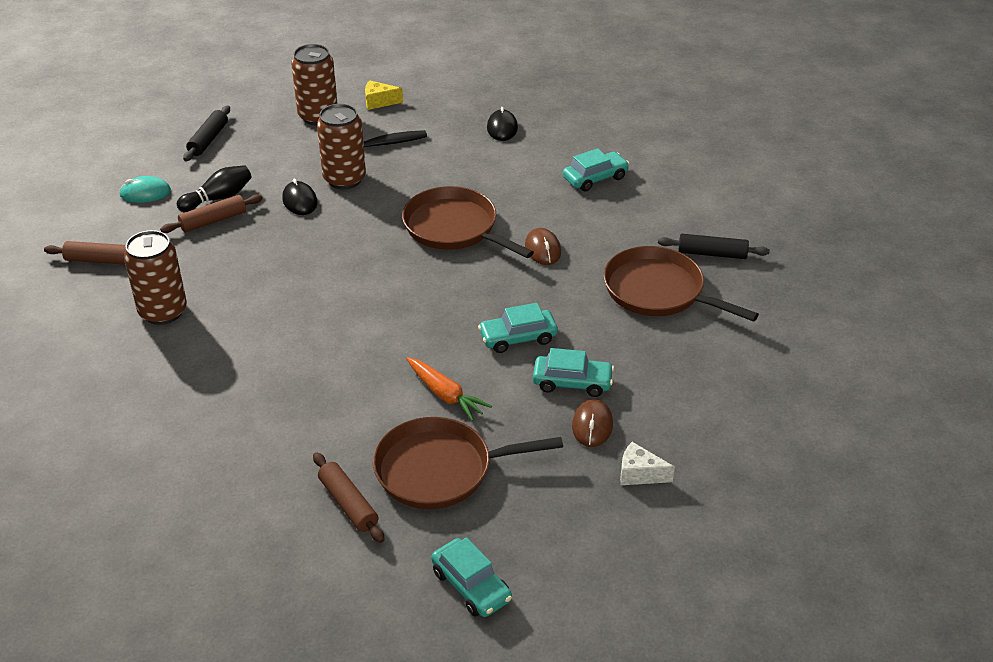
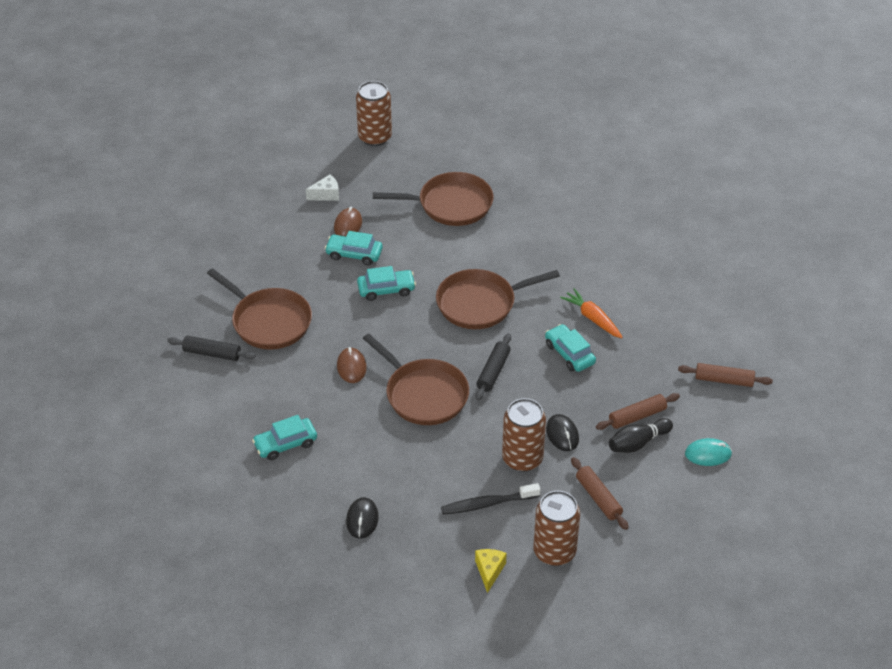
camera: 175 degrees left, 5 degrees up
brown can [124,230,187,325] -> brown can moved to [356,81,392,146]
black rolling pin [183,106,230,161] -> black rolling pin moved to [476,333,511,401]
brown rolling pin [313,452,385,543] -> brown rolling pin moved to [571,457,629,530]
yellow cheese [365,80,403,110] -> yellow cheese turned 90 degrees counterclockwise [475,549,507,593]
orange carrot [406,357,492,421] -> orange carrot moved to [560,288,623,338]
turquoise car [431,537,512,617] -> turquoise car moved to [545,324,596,372]
white cheese [620,442,675,485] -> white cheese turned 45 degrees counterclockwise [306,174,339,201]
none -> brown pan [436,269,560,329]

